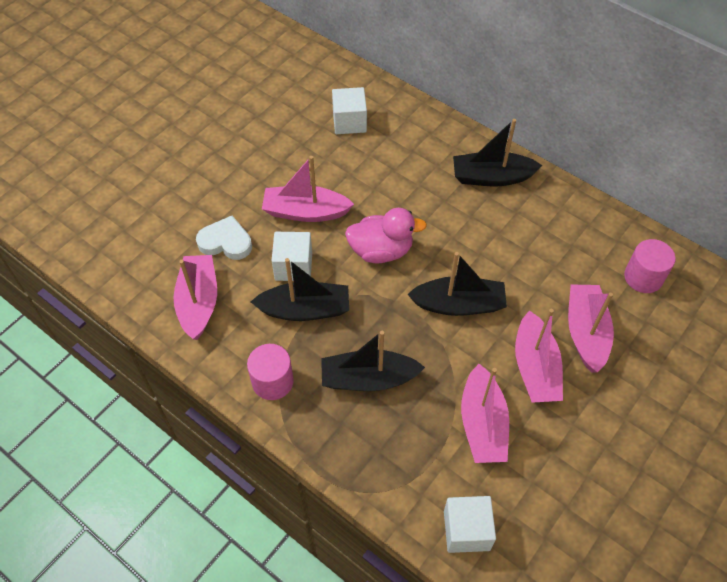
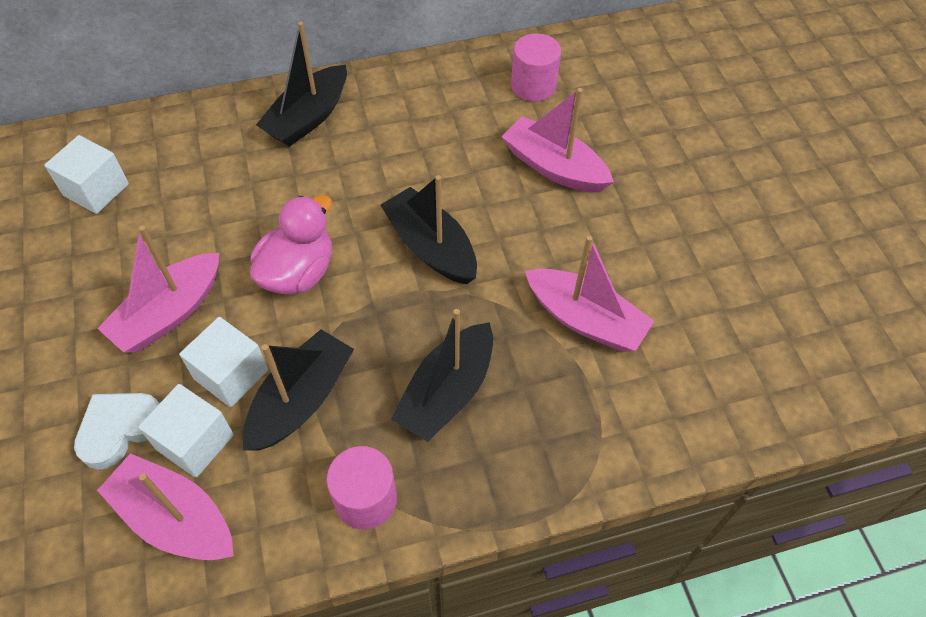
camera: 55 degrees left, 0 degrees up
black boat [408,252,507,316] -> black boat turned 75 degrees counterclockwise [380,175,477,284]
white cube [444,496,496,553] -> white cube moved to [138,384,234,478]
pink boat [515,309,563,403] -> none

